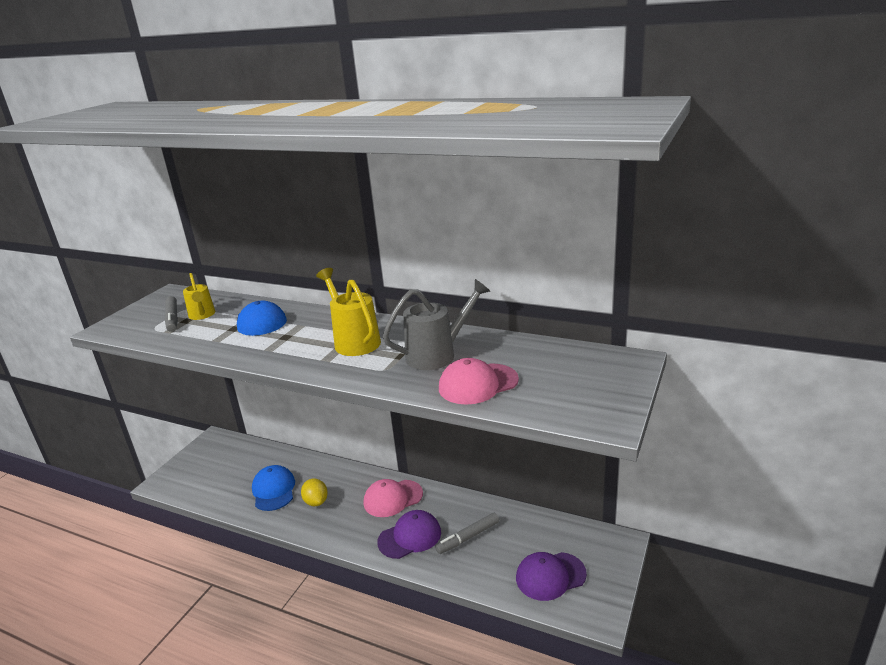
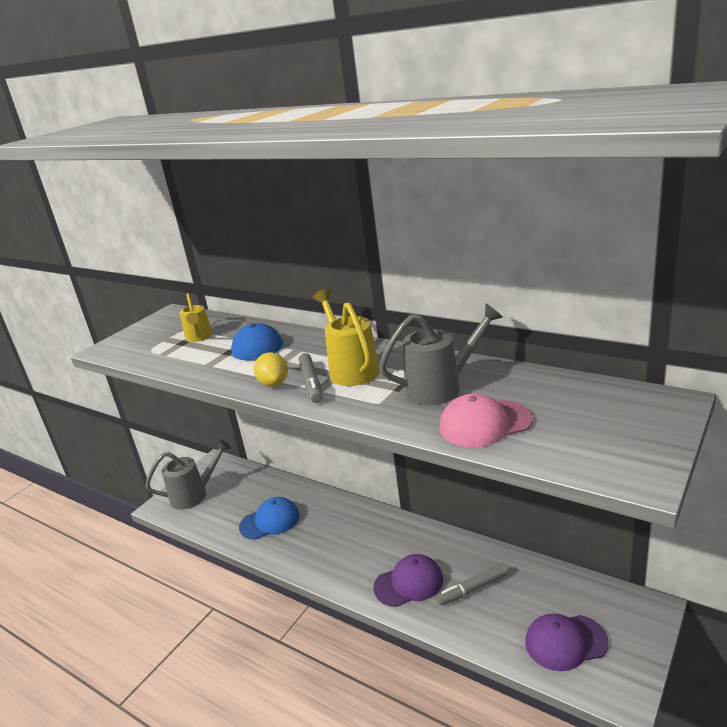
camera: 10 degrees right, 0 degrees up
grey marker [165,296,178,332] -> grey marker moved to [299,353,322,403]
blue cap [252,465,295,511] -> blue cap turned 75 degrees clockwise [239,497,300,540]
yellow lemon [301,478,328,506] -> yellow lemon moved to [254,352,288,387]
pink cap [364,479,423,517] -> none
none -> grey watering can [145,439,231,509]

